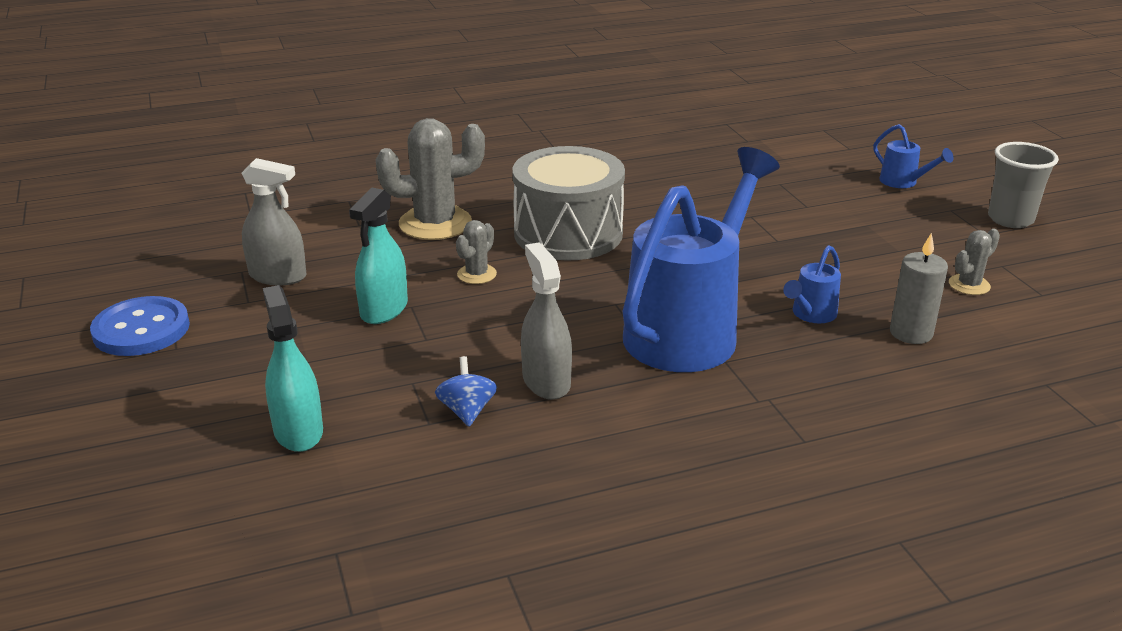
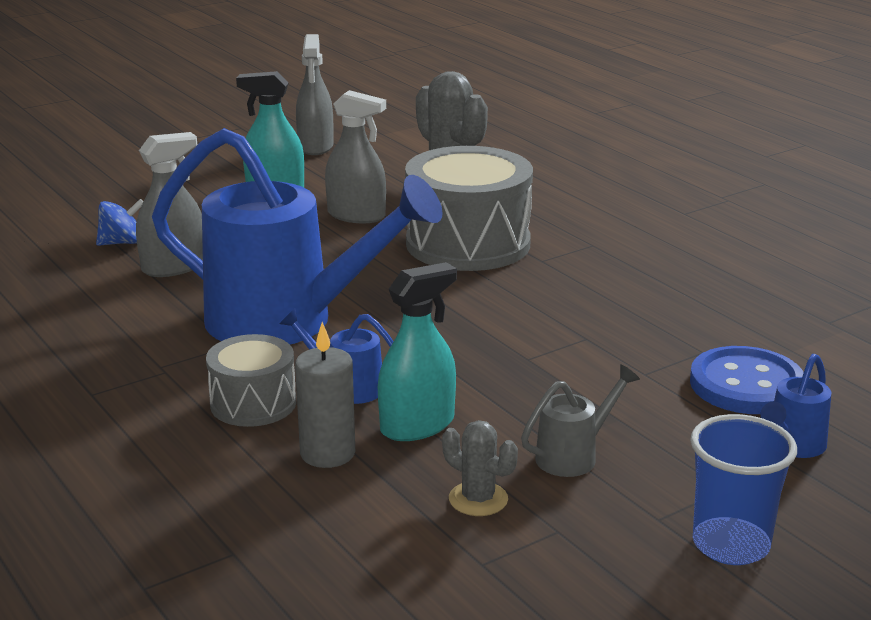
camera: 75 degrees right, 5 degrees down
blue button [90,296,190,356] -> blue button moved to [690,346,804,414]
turquoise spray bottle [263,285,323,452] -> turquoise spray bottle moved to [378,262,457,441]
grey cactus [456,220,497,284] -> grey spray bottle [325,90,386,223]
grey cup [988,142,1059,228] -> blue cup [690,414,797,565]
none -> grey drum [206,334,296,427]
none -> grey watering can [521,364,640,477]

